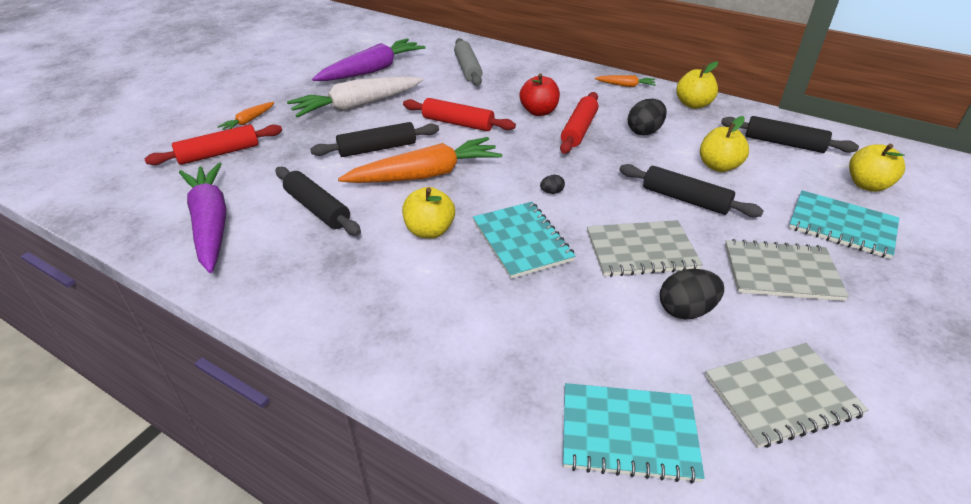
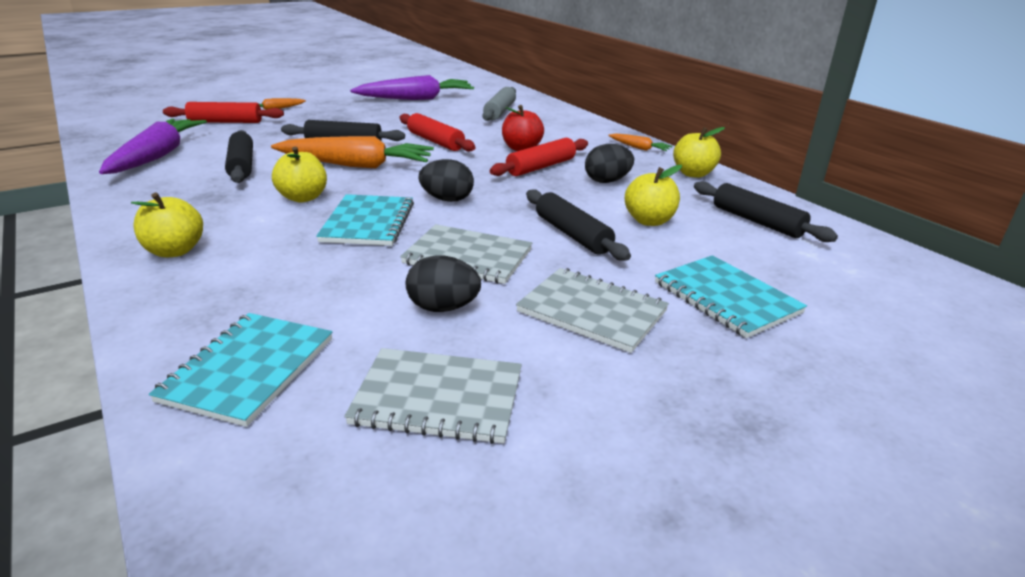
camera: 25 degrees right, 10 degrees down
white carrot [287,76,424,118] -> none
black egg [540,175,565,194] -> black egg [418,159,474,202], size x2.02
turquoise notebook [563,383,705,484] -> turquoise notebook turned 75 degrees clockwise [149,313,332,427]
yellow apple [849,144,905,192] -> yellow apple moved to [131,192,203,257]

